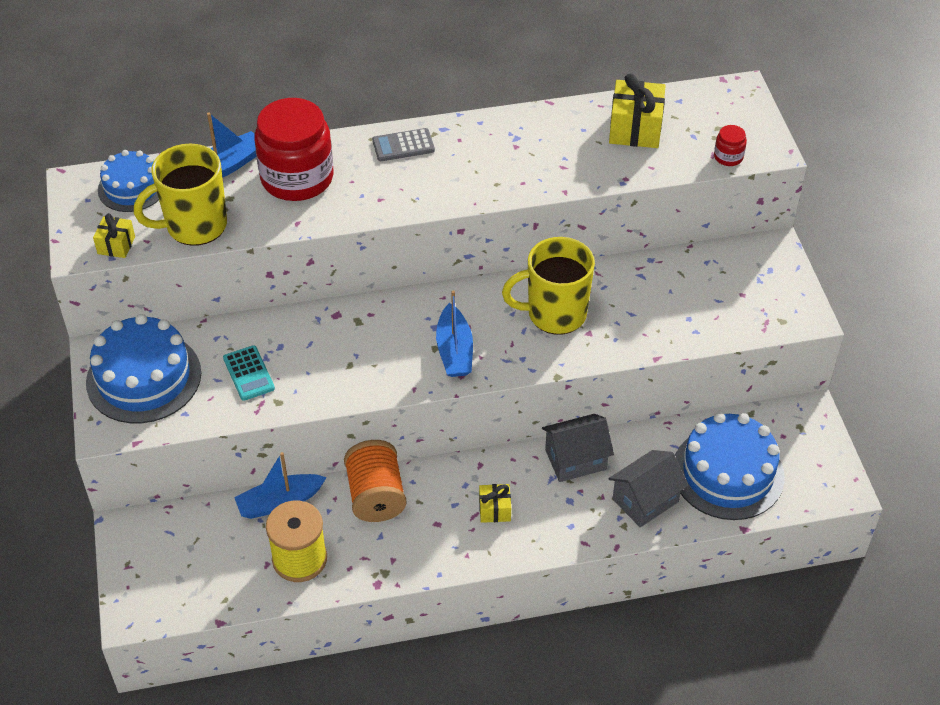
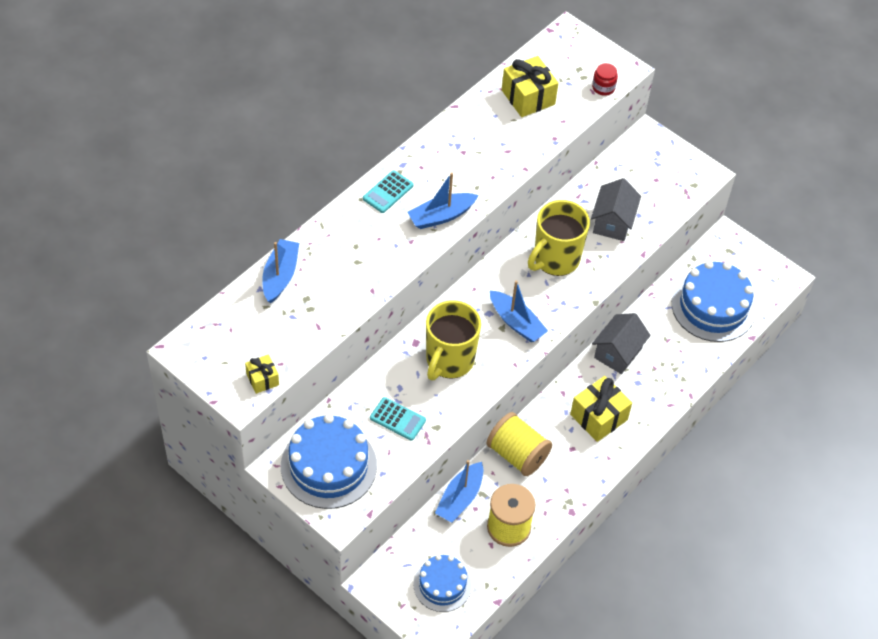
camera: 40 degrees left, 5 degrees up
blue cake [98,150,159,212] -> blue cake moved to [413,555,472,612]
yellow mug [134,144,227,246] -> yellow mug moved to [426,300,481,380]
red jar [255,98,334,201] -> none
orange spool [344,440,406,522] -> yellow spool [486,412,552,476]
grey calculator [372,128,435,161] -> turquoise calculator [363,170,413,213]
yellow gift [479,484,511,523] -> yellow gift [570,376,632,442], size x1.79
grey house [609,450,689,527] -> grey house moved to [591,178,641,241]
none -> blue boat [407,172,478,229]

